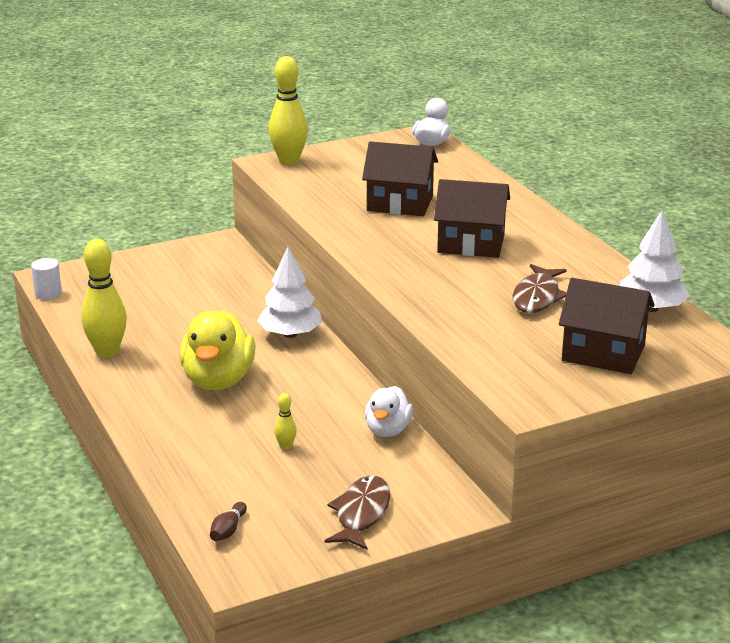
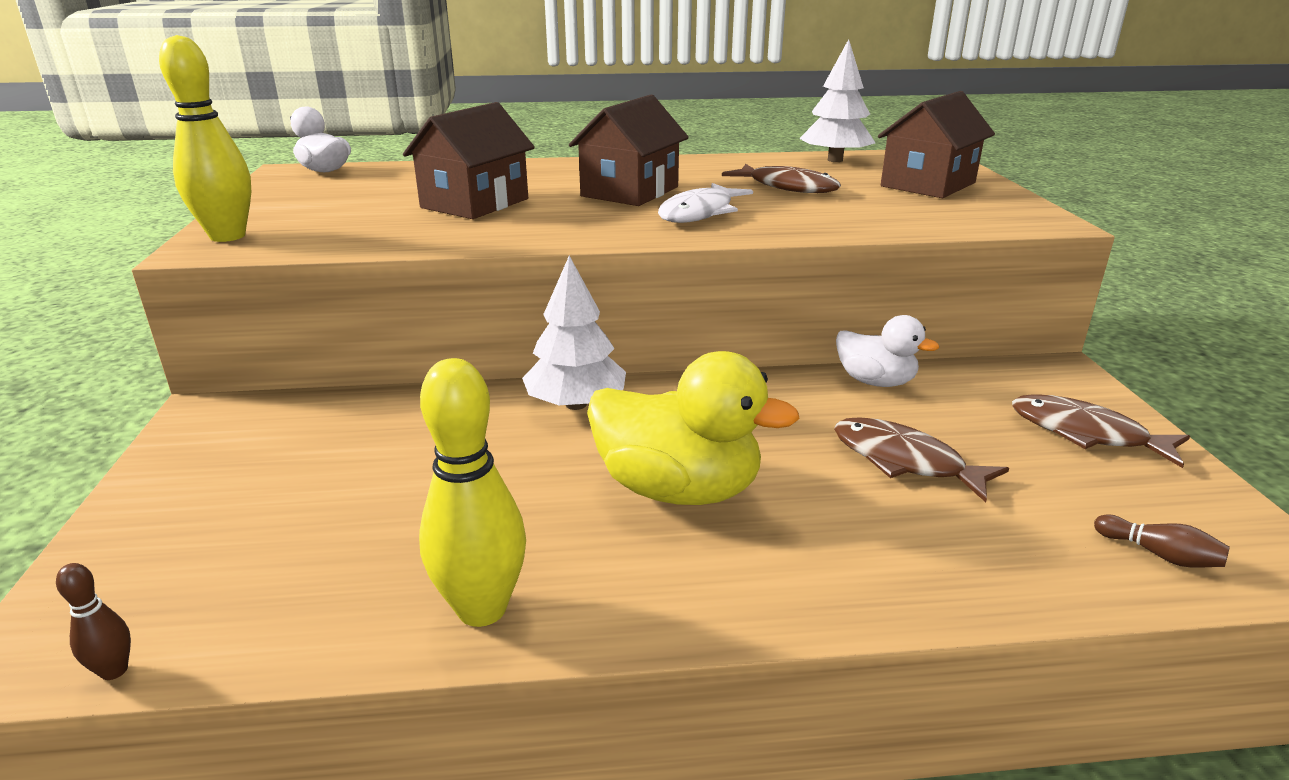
camera: 70 degrees left, 0 degrees up
white cylinder [31,258,62,300] -> brown bowling pin [56,563,131,680]
yellow bowling pin [274,393,297,450] -> brown fish [834,417,1009,502]
none -> white fish [658,183,753,223]

